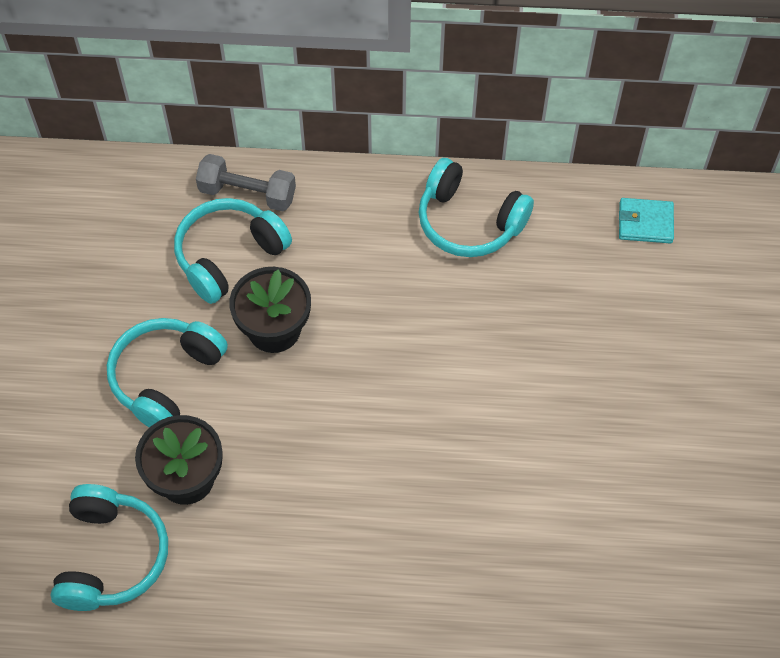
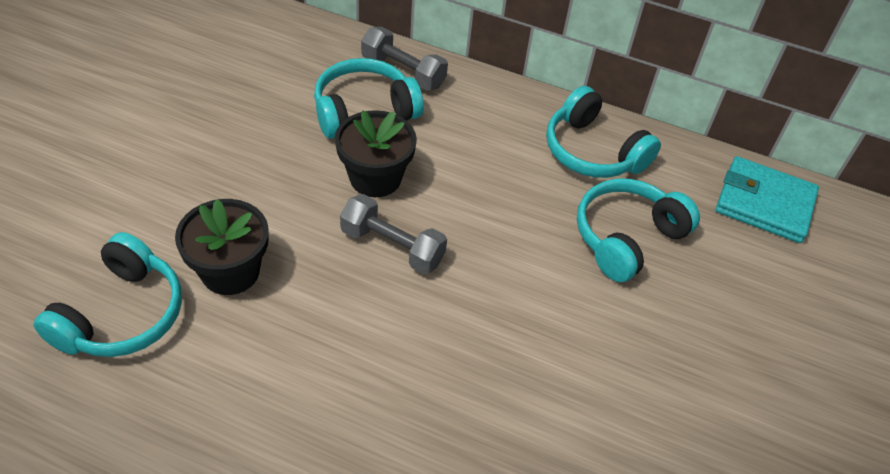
camera: 15 degrees right, 10 degrees down
turquoise headphones [107,318,228,428] -> turquoise headphones moved to [577,179,700,282]
turquoise wallet [619,198,674,244] -> turquoise wallet [716,156,819,243], size x1.62
none -> grey dumbbell [340,194,447,274]

